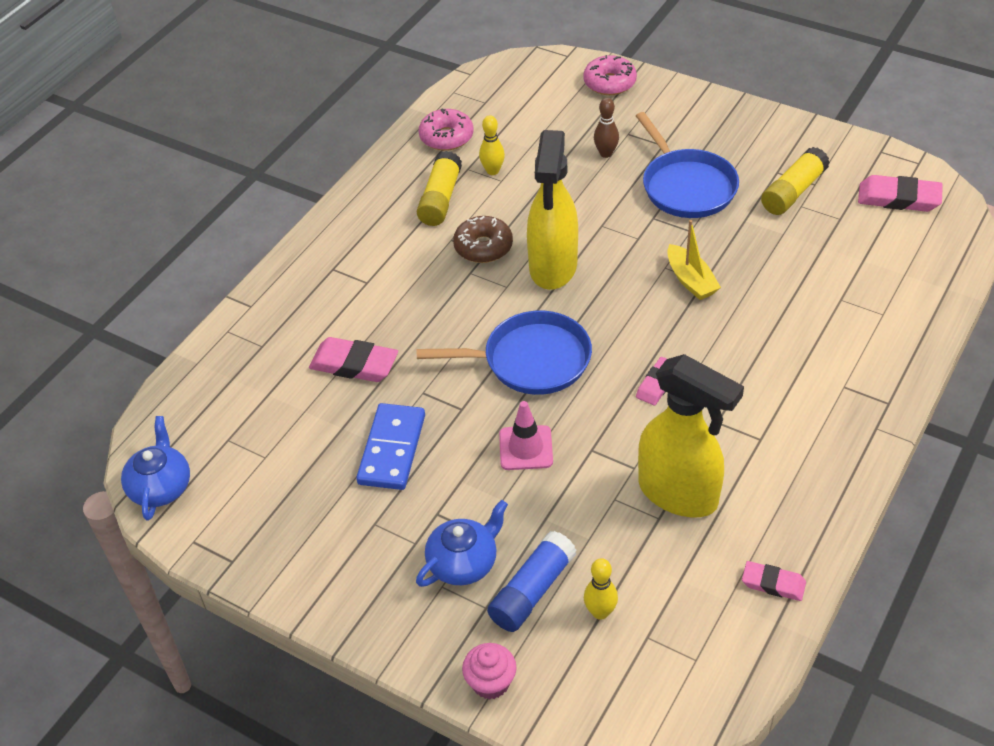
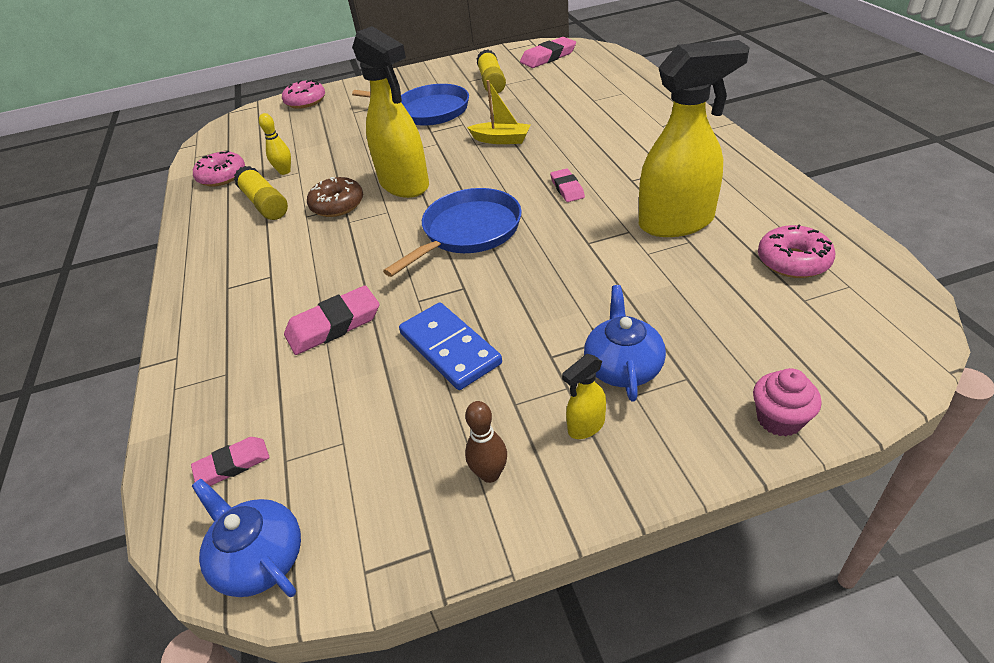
camera: 45 degrees left, 5 degrees down
blue glue stick [487,531,577,632] -> none
pink traffic cone [499,401,553,470] -> none
yellow bowling pin [584,558,618,620] -> none
brown bowling pin [594,98,619,158] -> brown bowling pin moved to [465,401,507,483]
pink eraser [742,561,806,601] -> pink eraser moved to [191,437,269,486]
none -> yellow spray bottle [562,354,606,439]
none -> pink donut [758,224,835,278]

